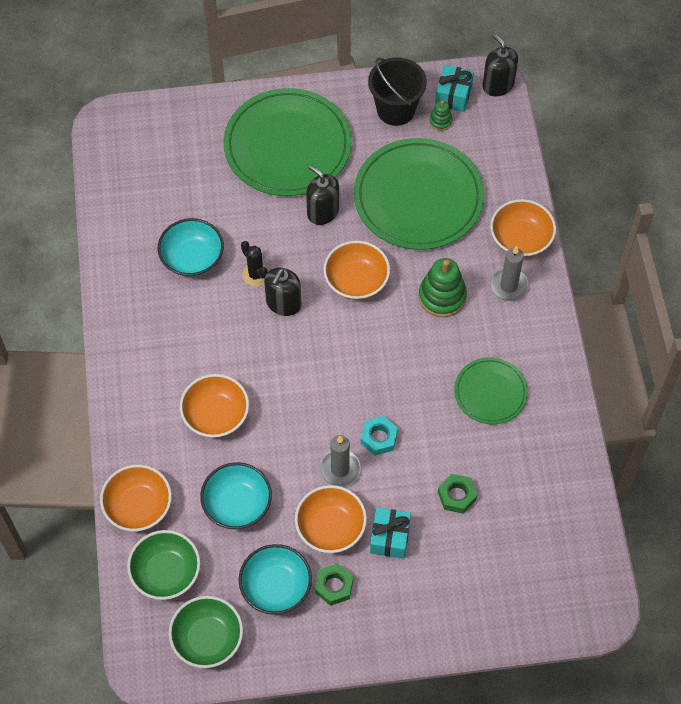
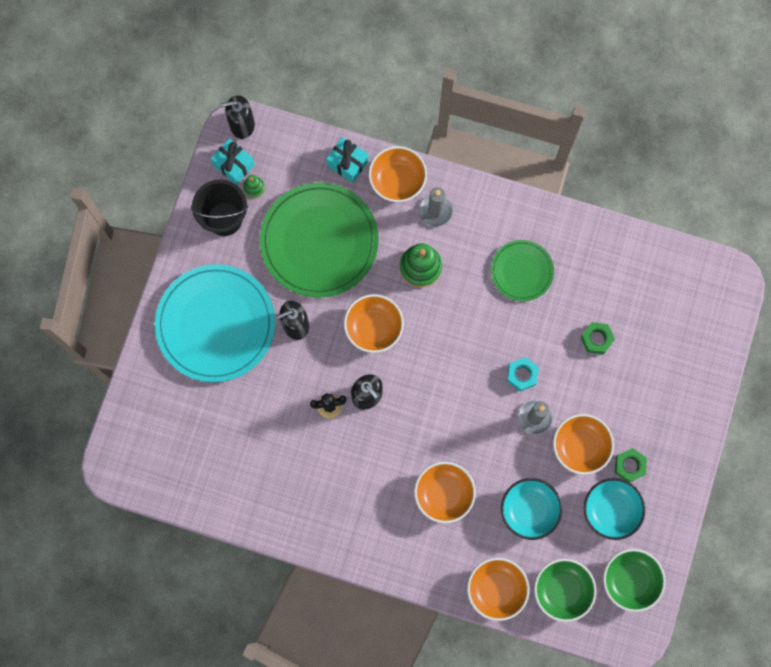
camera: 65 degrees left, 15 degrees up
turquoise bowl [158,218,224,277] -> none
green plate [223,88,352,196] -> turquoise plate [155,264,275,382]
turquoise gift [370,508,411,559] -> turquoise gift moved to [326,137,368,183]

